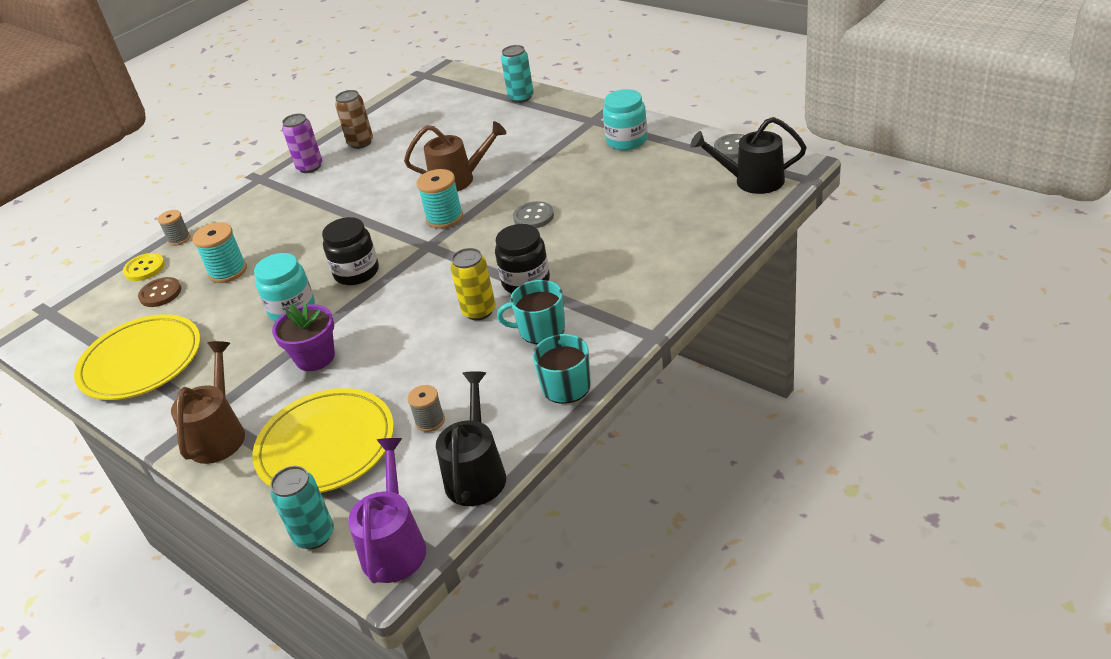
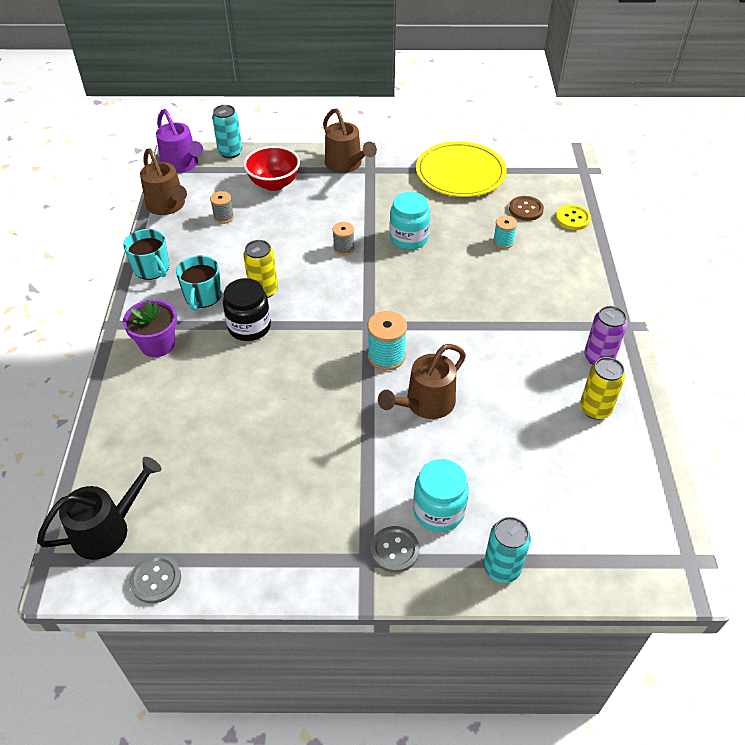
camera: 135 degrees right, 10 degrees up
grey spool [158,210,190,246] -> grey spool moved to [332,222,355,255]
turquoise spool [192,222,247,283] -> turquoise spool [493,215,517,249], size x0.63
yellow plate [252,388,394,493] -> red bowl [244,146,300,191]
purple flower pot [272,303,335,371] -> purple flower pot moved to [123,299,177,357]
black jar [322,217,379,285] -> none
brown can [335,90,373,149] -> yellow can [580,357,625,420]
black watering can [436,371,506,506] -> brown watering can [140,148,187,215]
turquoise mug [497,280,565,344] -> turquoise mug turned 135 degrees clockwise [176,256,221,310]
grey button [513,201,554,228] -> grey button moved to [371,526,419,573]
turquoise jar [603,89,648,150] -> turquoise jar moved to [413,459,469,532]

